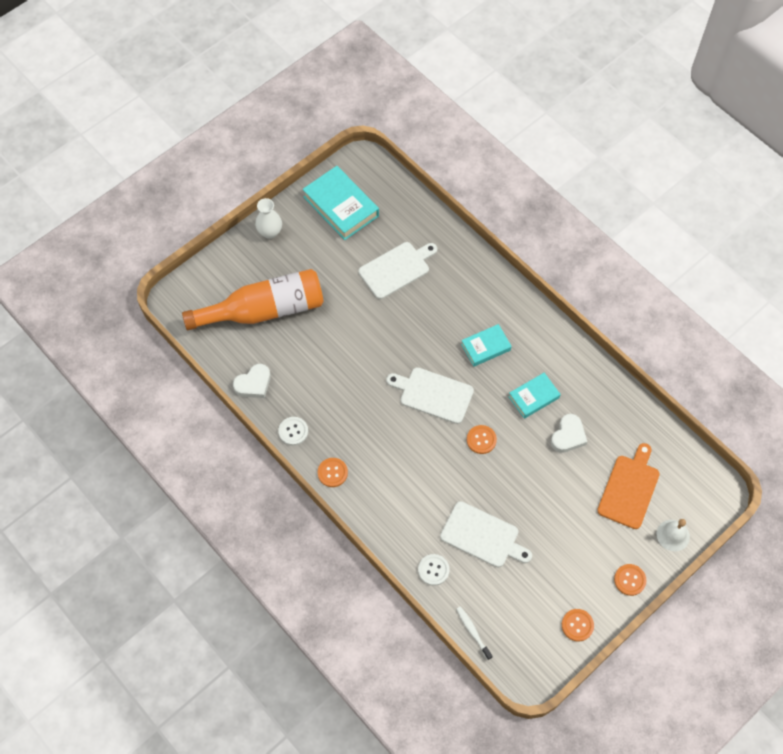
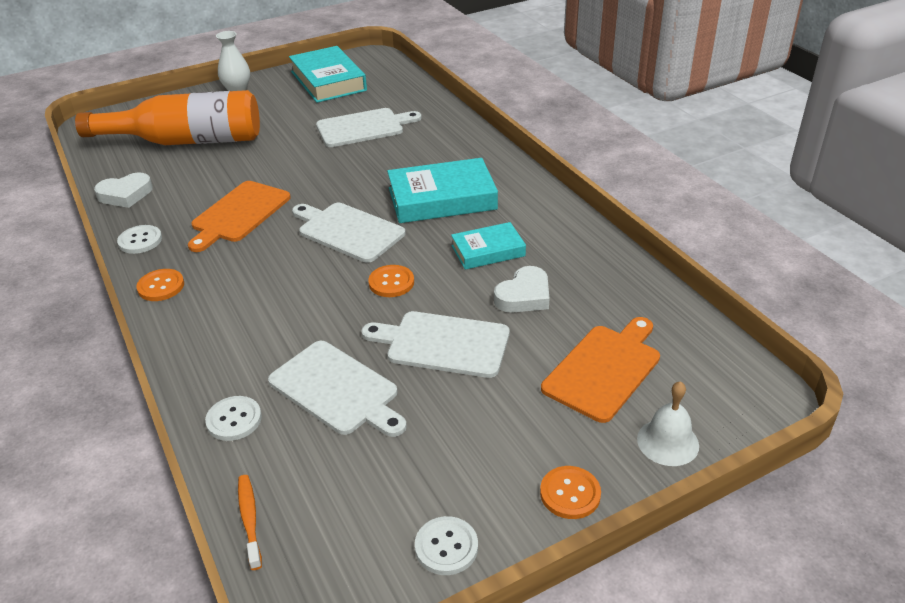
camera: 15 degrees right, 25 degrees down
white toothbrush [456,606,493,660] -> orange toothbrush [238,475,262,570]
turquoise book [461,324,512,367] -> turquoise book [387,158,498,223], size x1.68
orange button [562,609,594,641] -> white button [415,516,478,575]
none -> orange cutting board [188,181,291,252]
none -> white cutting board [361,311,510,378]

